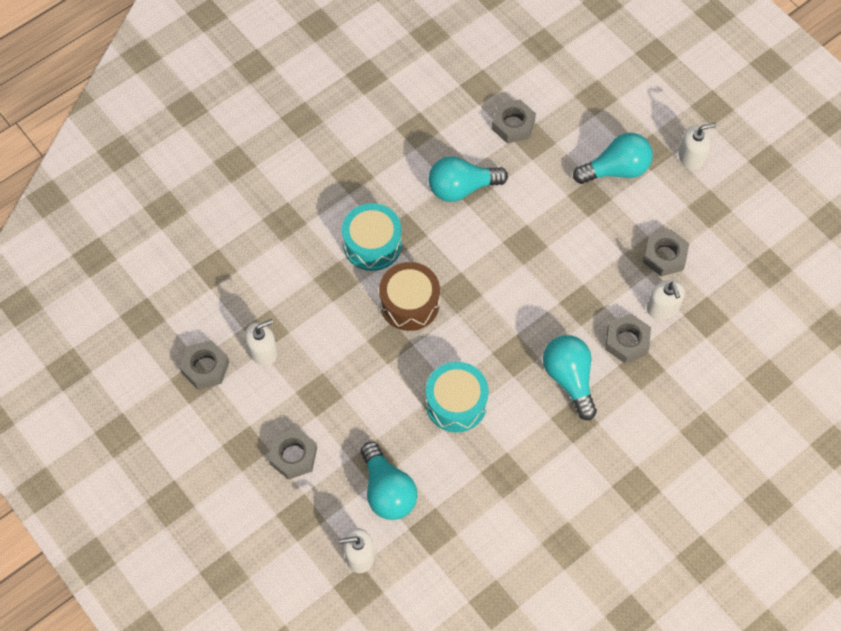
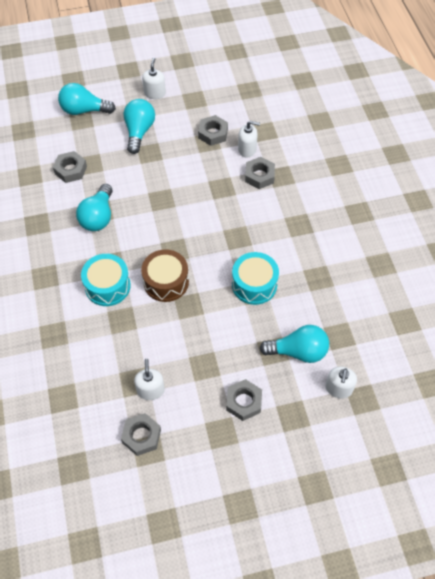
camera: 65 degrees left, 5 degrees down
turquoise light bulb [543,335,597,420] -> turquoise light bulb moved to [58,83,116,115]

